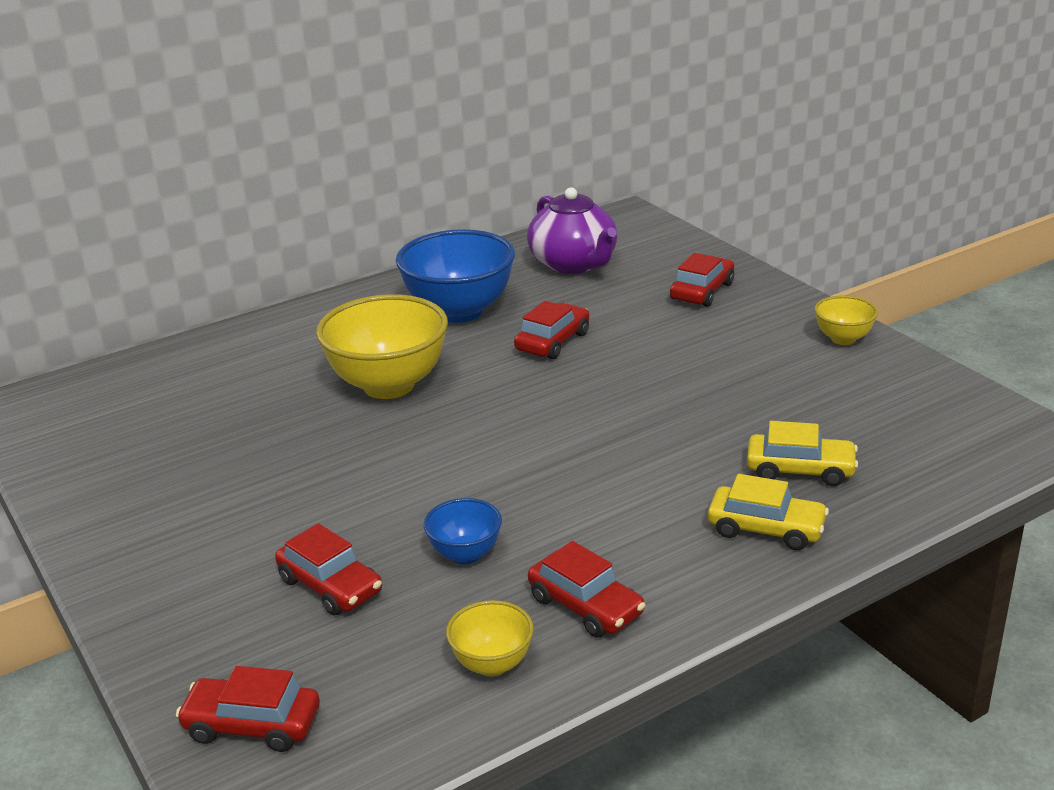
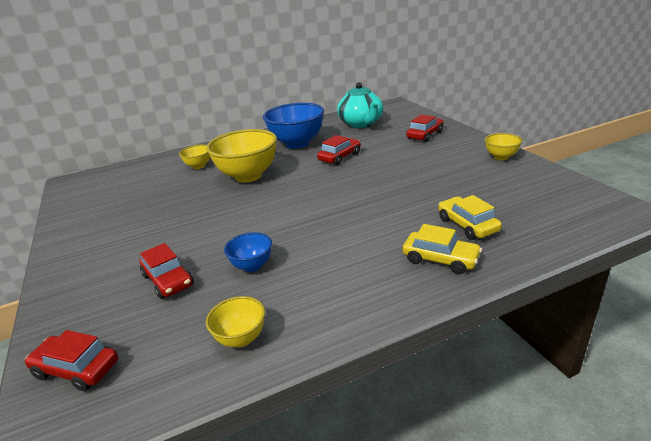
camera: 10 degrees right, 0 degrees up
purple teapot [527,187,617,274] -> turquoise teapot [337,82,383,128]
red car [528,541,645,638] -> none
yellow car [747,421,858,486] -> yellow car turned 135 degrees counterclockwise [438,195,502,240]
none -> yellow bowl [179,145,210,169]

